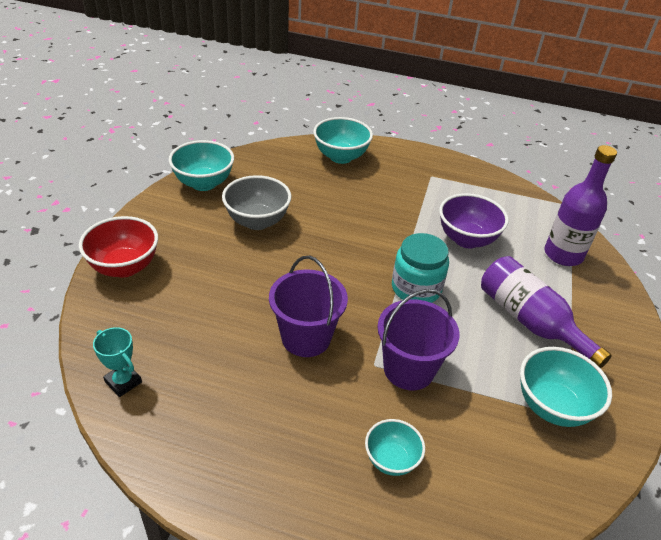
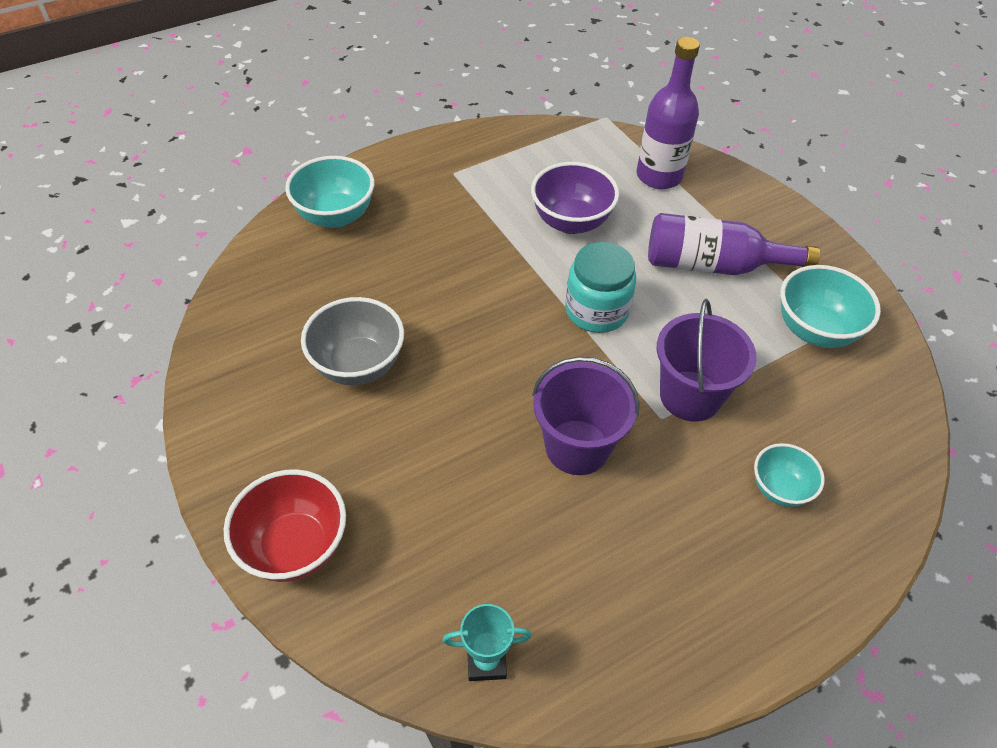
camera: 45 degrees left, 10 degrees up
turquoise bowl [168,140,234,191] -> none

